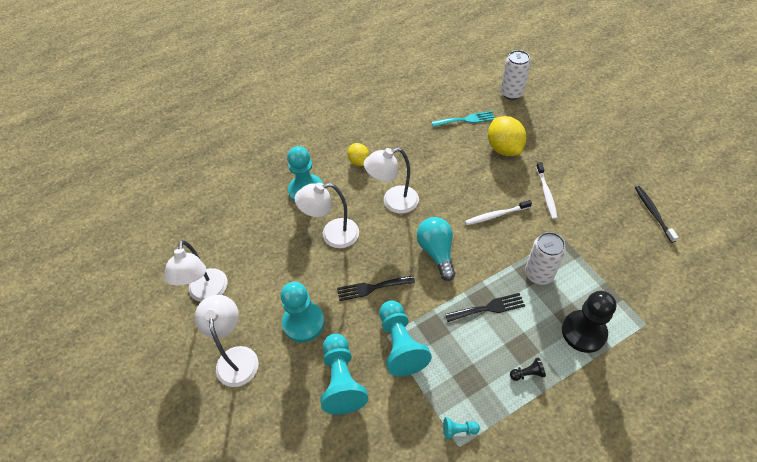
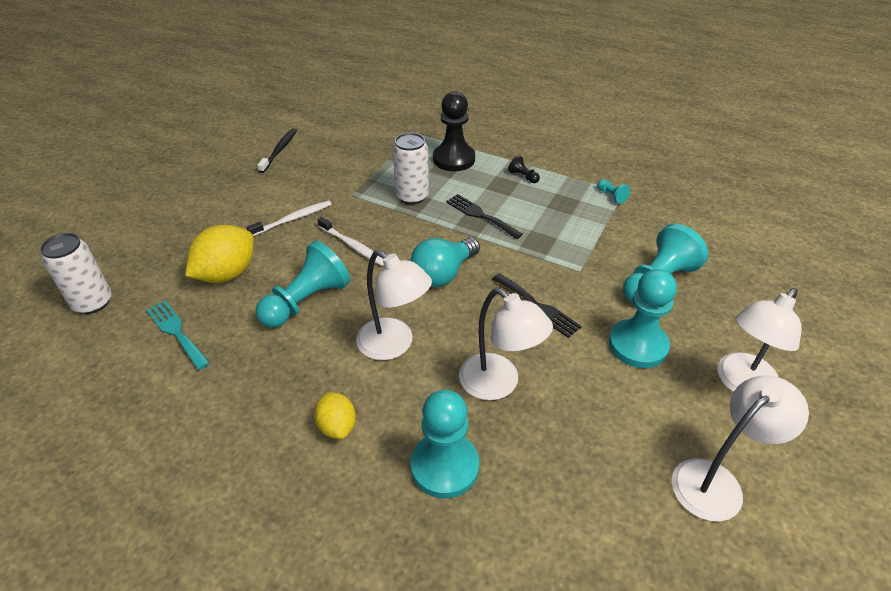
camera: 125 degrees left, 10 degrees down
yellow lemon [348,143,369,166] -> yellow lemon turned 60 degrees counterclockwise [314,392,356,439]
turquoise pawn [379,300,432,376] -> turquoise pawn moved to [256,241,351,328]
black toothbrush [635,186,679,243] -> black toothbrush turned 150 degrees clockwise [257,129,297,173]

